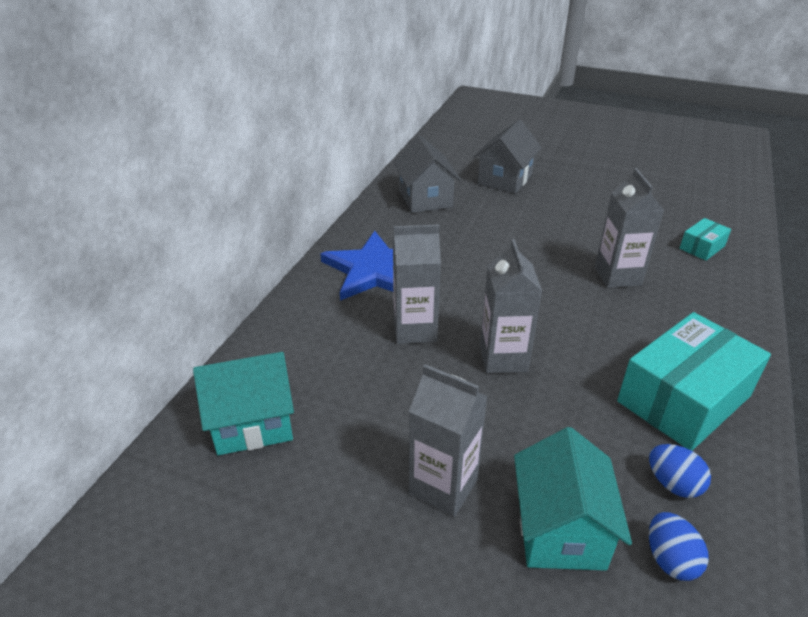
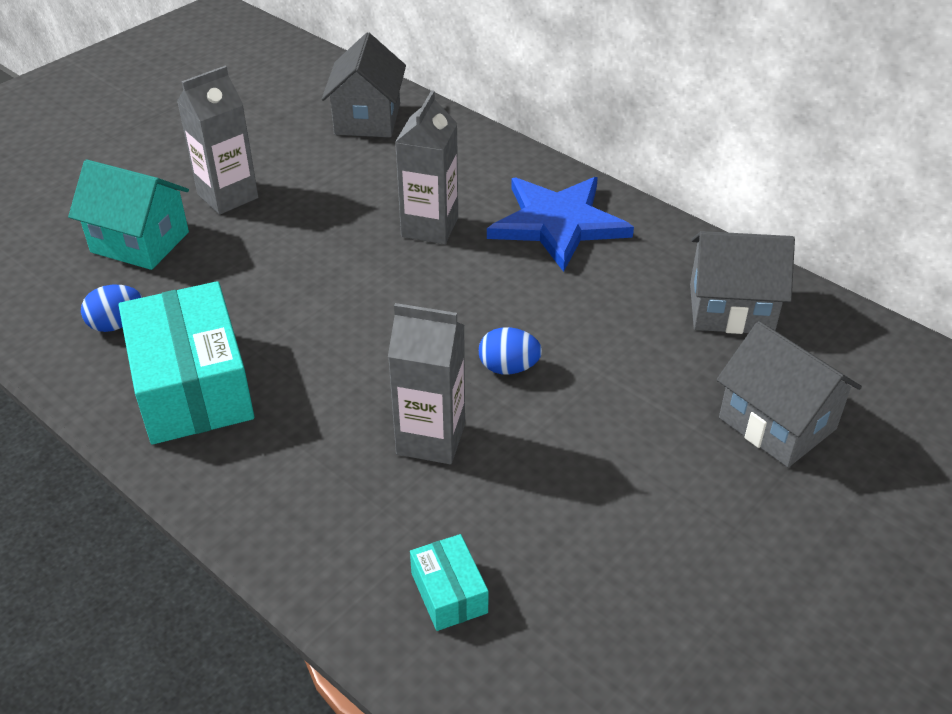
camera: 110 degrees right, 5 degrees up
turquoise house [193,352,294,455] -> grey house [322,33,406,137]
grey carton [480,239,542,374] -> none
blue egg [649,512,709,581] -> blue egg moved to [479,327,542,374]

